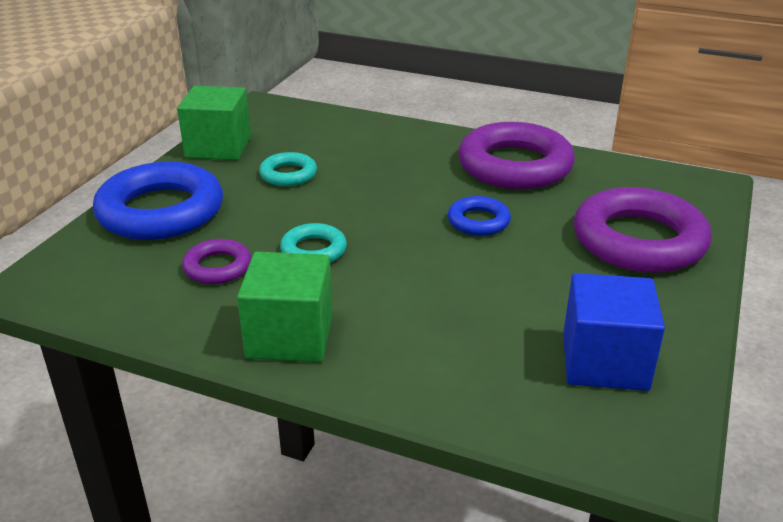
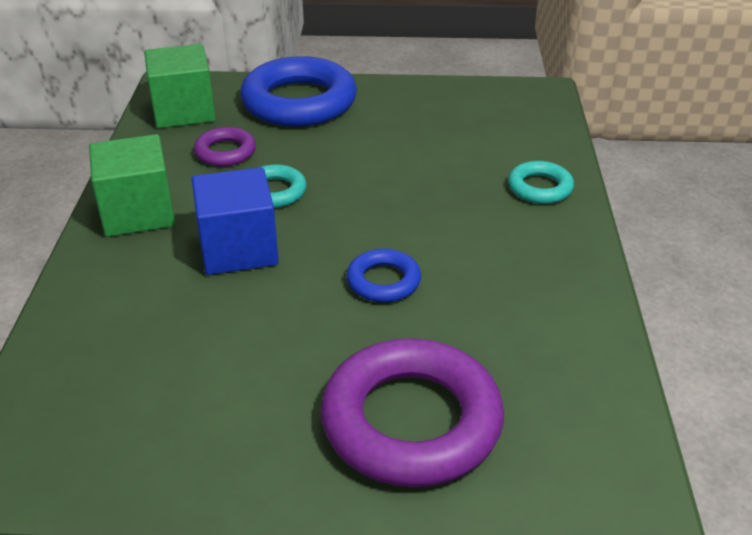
camera: 70 degrees right, 5 degrees up
green cube [177,86,251,160] -> green cube moved to [144,44,216,128]
turquoise ring [259,152,317,186] -> turquoise ring moved to [508,161,574,204]
purple ring [458,122,575,189] -> none
blue cube [563,273,665,391] -> blue cube moved to [192,167,279,275]

